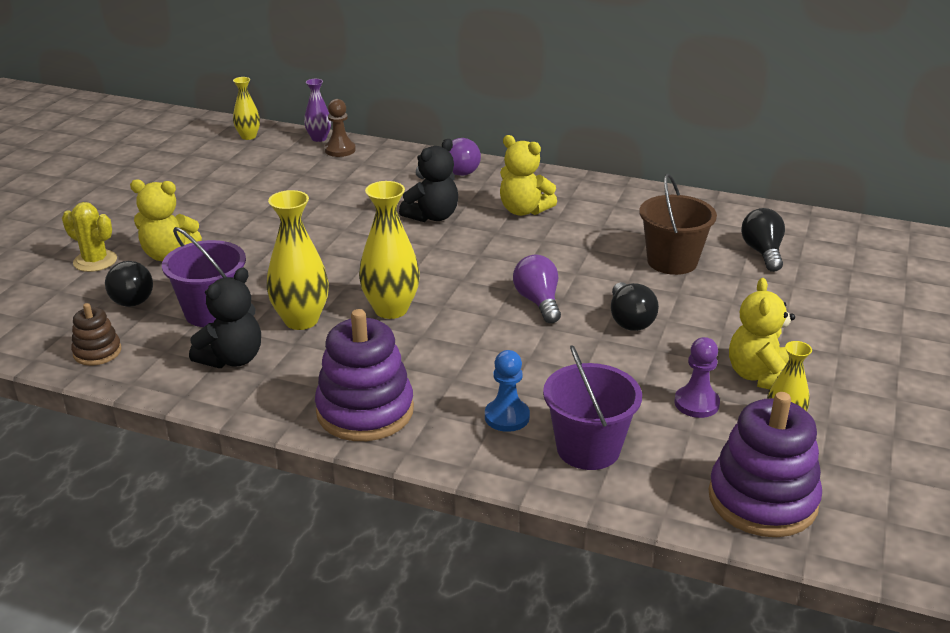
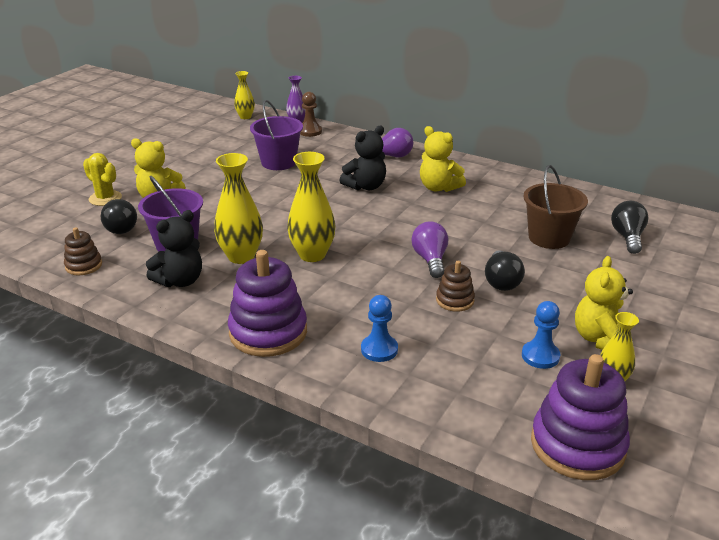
camera: 10 degrees right, 0 degrees up
purple bucket [543,345,642,470] -> purple bucket moved to [250,100,303,170]
purple pawn [674,337,720,418] -> blue pawn [522,301,560,369]
none -> brown stacking toy [436,261,475,312]

